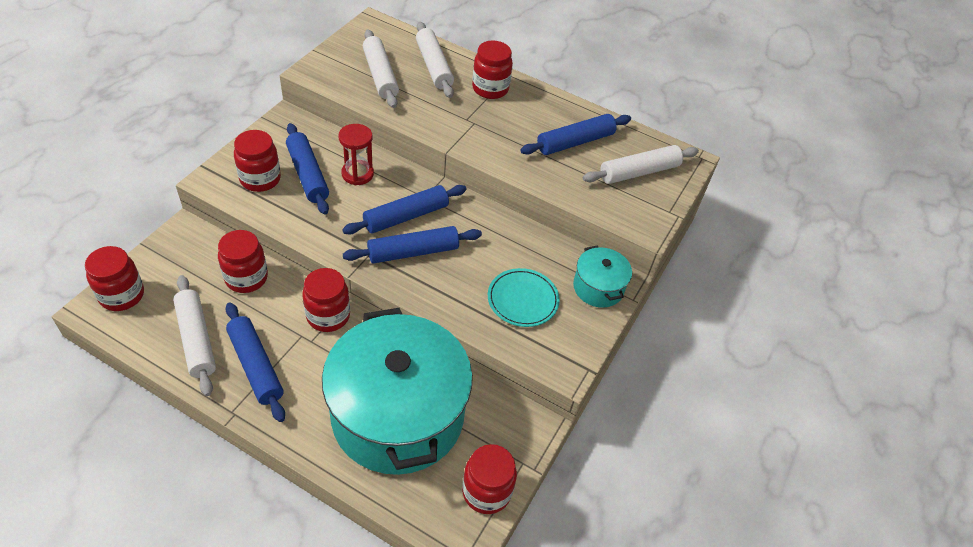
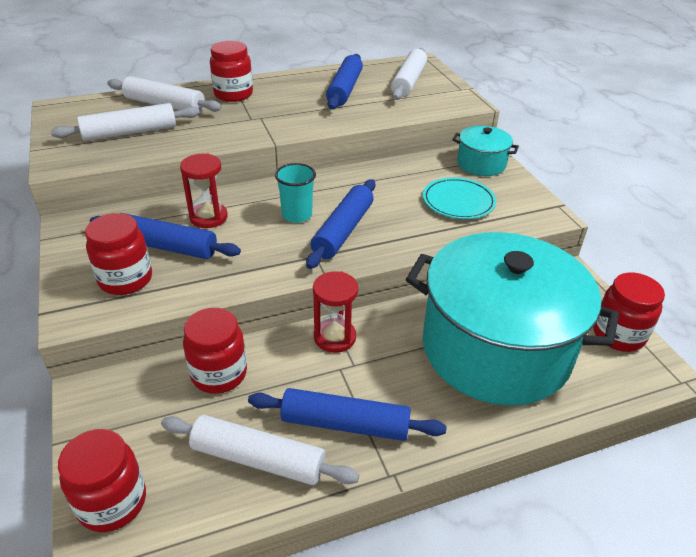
camera: 45 degrees left, 10 degrees down
red jar [302,268,350,332] -> red hourglass [313,271,358,353]
blue rolling pin [342,185,467,235] -> turquoise cup [275,163,316,223]
white rolling pin [363,29,399,108] -> white rolling pin turned 45 degrees counterclockwise [51,103,200,141]

